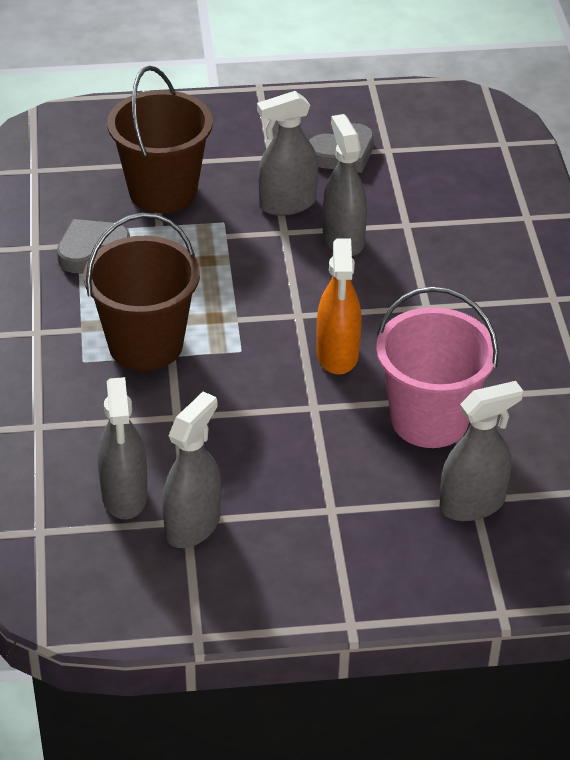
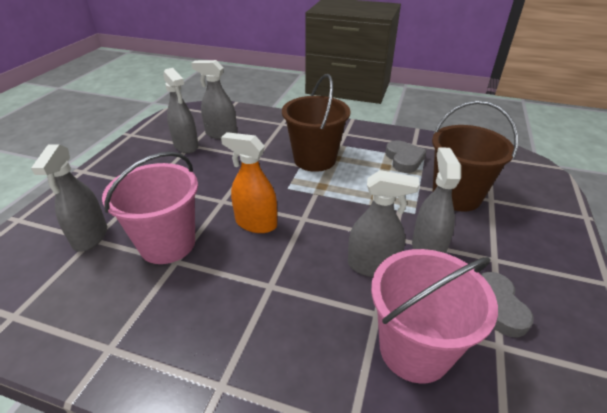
camera: 115 degrees right, 5 degrees down
none -> pink bucket [371,249,498,384]

